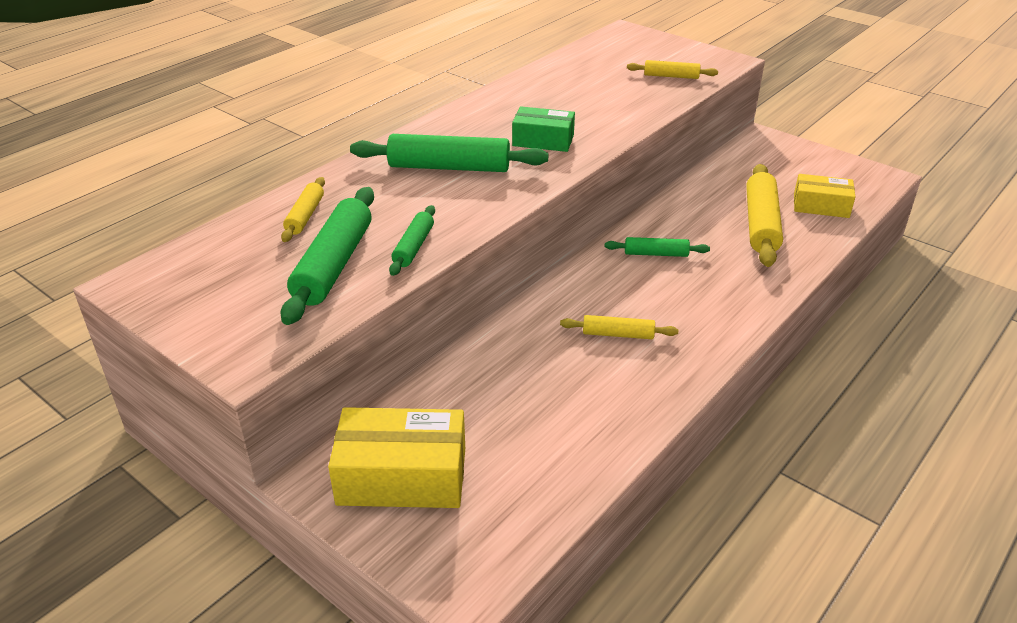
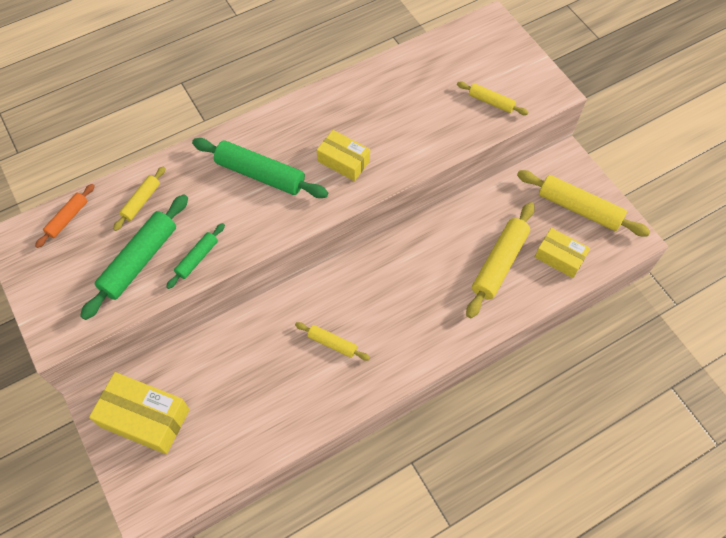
camera: 20 degrees right, 25 degrees up
green box [512,106,575,152] -> yellow box [317,130,370,181]
green rolling pin [605,237,710,257] -> none
none -> orange rolling pin [35,184,95,248]
none -> yellow rolling pin [517,170,650,236]

